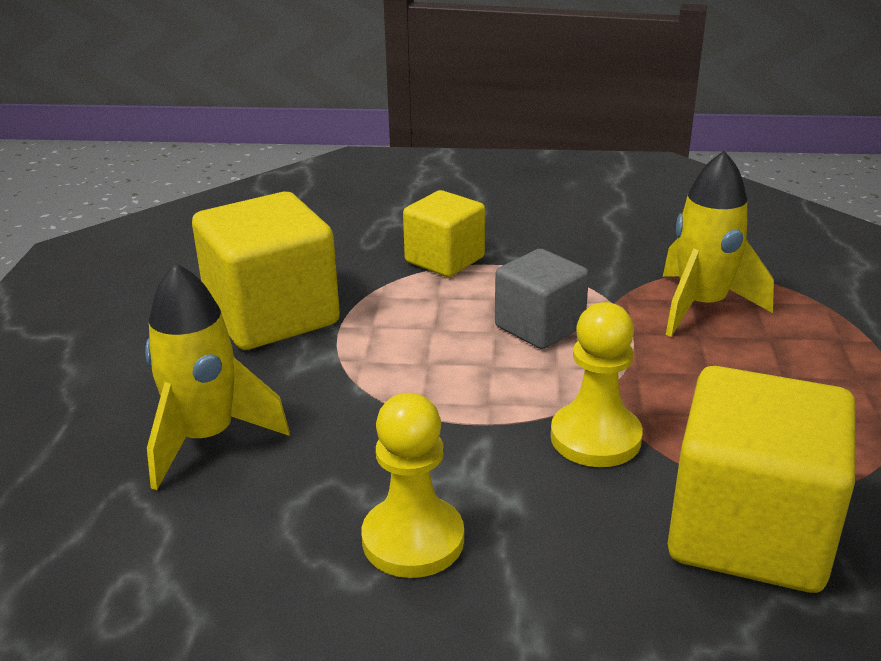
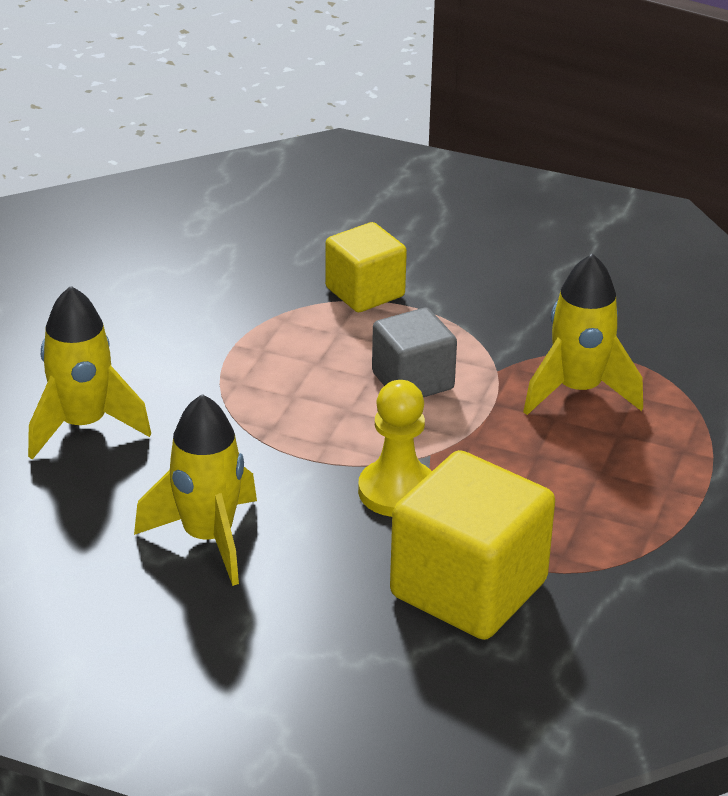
camera: 15 degrees right, 5 degrees up
yellow cube [192,192,340,350] -> none
yellow pawn [362,393,464,578] -> yellow rocket [134,394,257,586]

